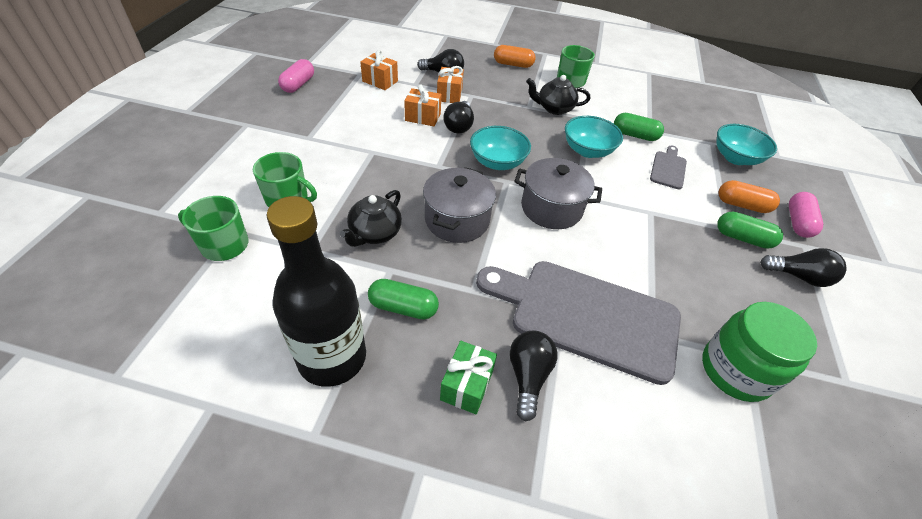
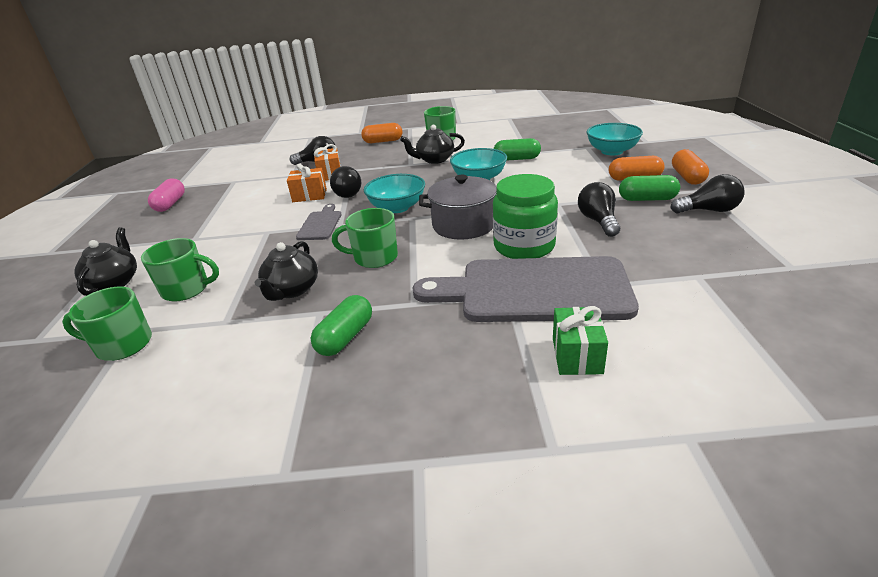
camera: 10 degrees left, 15 degrees down
black bottle [267,196,366,387] -> none
orange gift [360,50,398,90] -> none
green capsule [368,279,439,320] -> green capsule turned 60 degrees counterclockwise [311,295,372,356]
grey pot [423,167,496,243] -> green mug [332,208,398,268]
green gift [440,341,497,414] -> green gift moved to [553,306,608,375]
black light bulb [510,330,558,421] -> black light bulb moved to [578,182,620,237]
grey cutting board [650,146,687,189] -> grey cutting board moved to [296,204,342,240]
green jar [702,302,817,402] -> green jar moved to [493,174,558,259]
pink capsule [789,192,823,238] -> orange capsule [672,149,709,185]
none -> black teapot [74,227,137,296]

